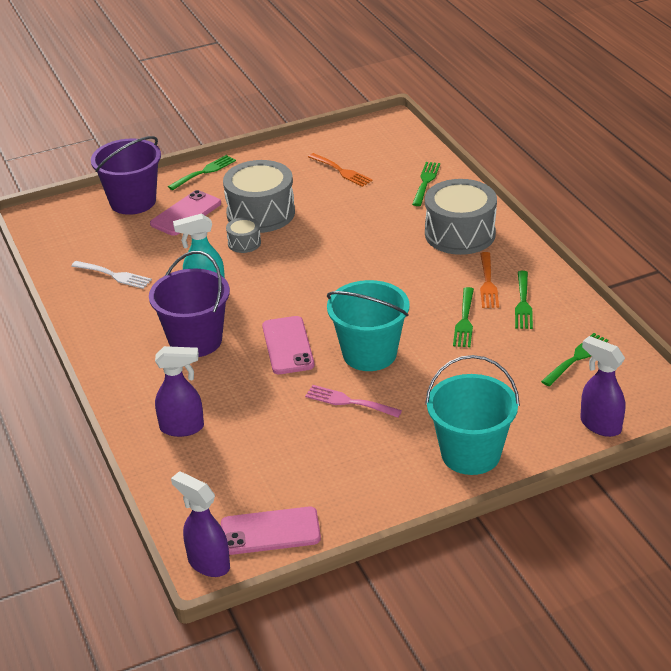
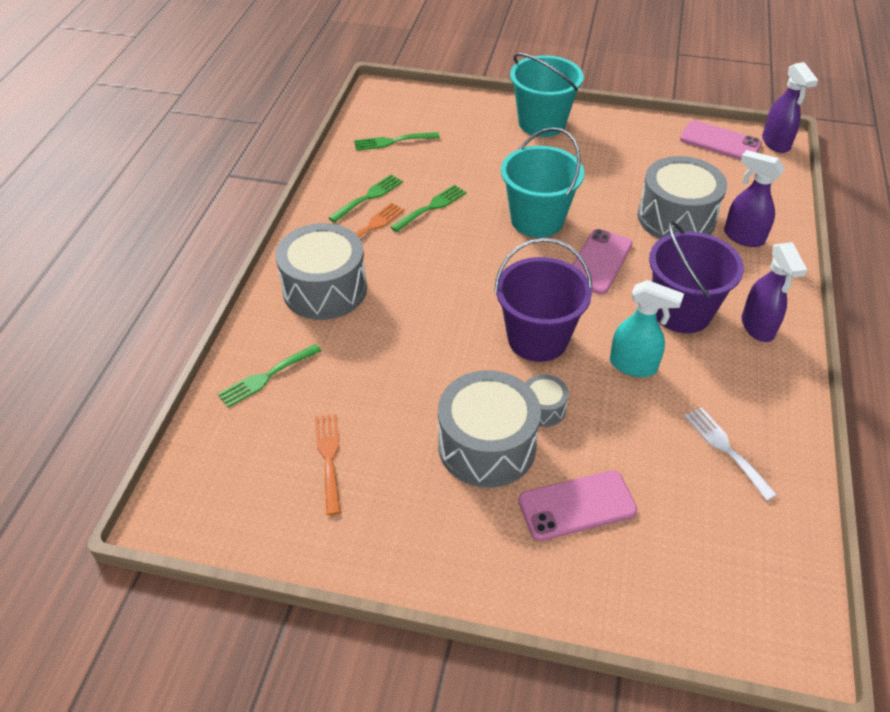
camera: 145 degrees left, 10 degrees up
purple bucket [91,136,161,215] -> purple bucket moved to [494,238,593,362]
green fork [168,155,236,190] -> none
pink fork [305,385,402,418] -> none
purple spray bottle [580,336,625,437] -> purple spray bottle moved to [742,242,807,342]
none -> grey drum [638,156,727,239]

